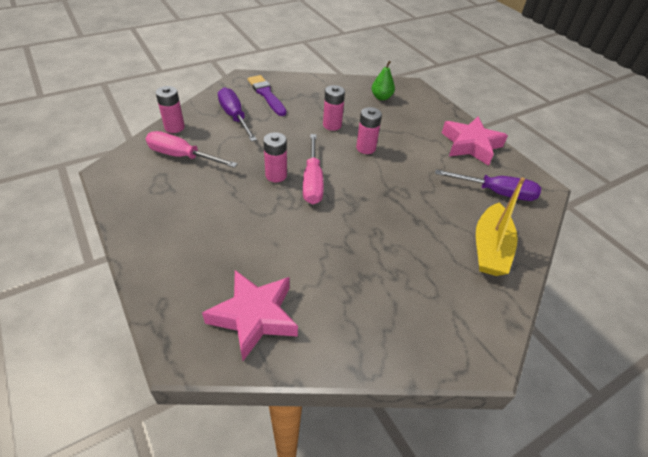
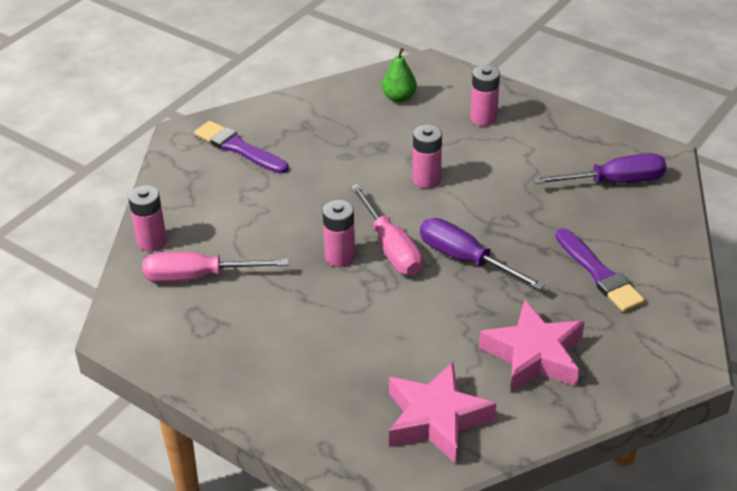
camera: 20 degrees left, 5 degrees down
purple screwdriver [218,87,257,142] -> purple screwdriver moved to [420,218,545,290]
pink battery [323,85,345,131] -> pink battery moved to [470,65,500,126]
pink star [442,117,508,166] -> pink star moved to [479,300,585,392]
yellow boat [476,177,525,276] -> none
none -> purple brush [555,228,645,312]

